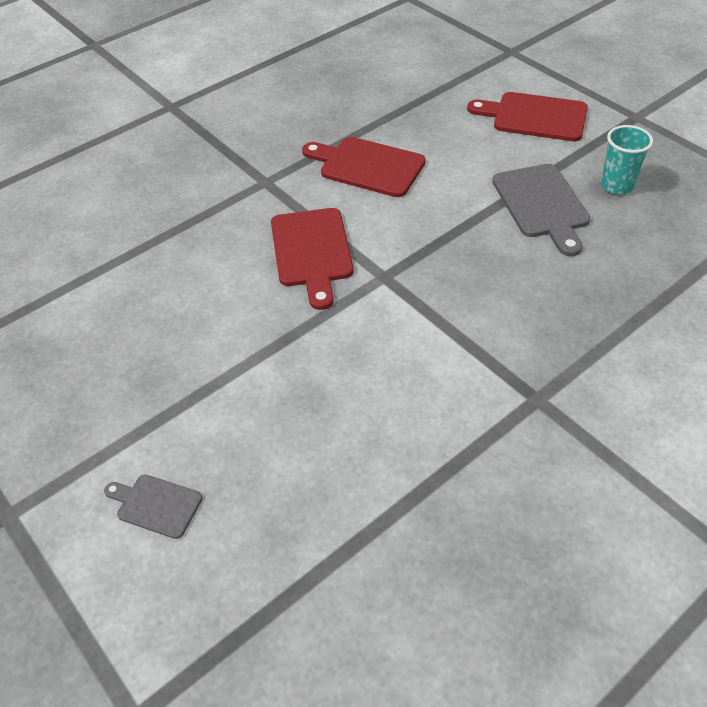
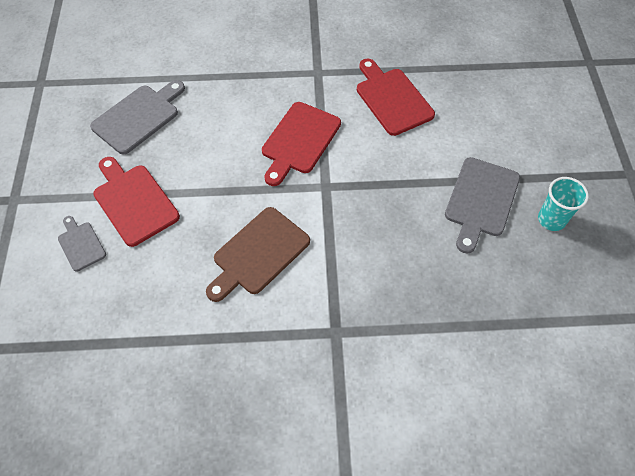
camera: 35 degrees right, 10 degrees up
red cutting board [467,92,588,141] -> red cutting board moved to [93,157,180,247]
none -> grey cutting board [90,80,185,154]
none -> brown cutting board [206,207,310,302]

